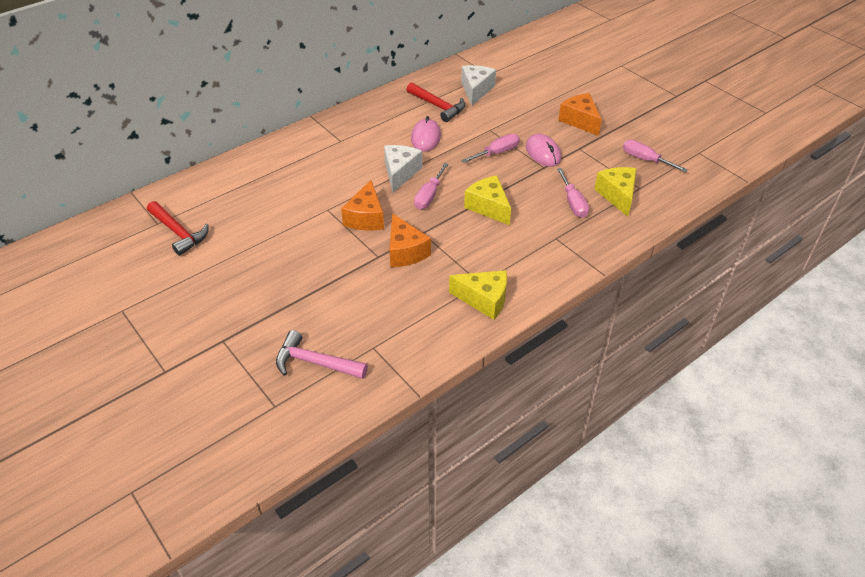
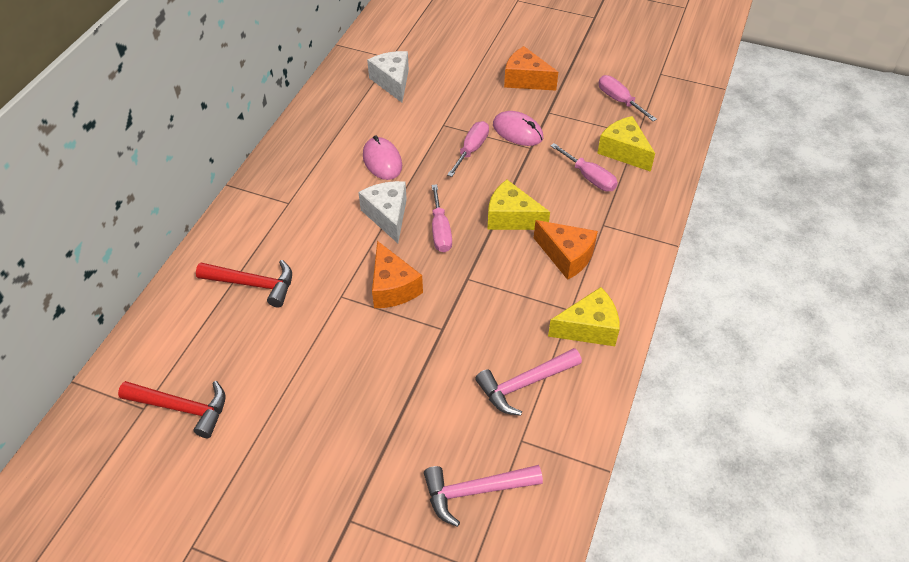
camera: 30 degrees left, 5 degrees up
orange cheese [390,213,431,267] -> orange cheese moved to [534,220,598,280]
red hammer [406,82,465,122] -> red hammer moved to [196,260,292,307]
pink screwdriver [623,140,688,172] -> pink screwdriver turned 45 degrees clockwise [599,75,657,121]
none -> pink hammer [475,348,582,416]

